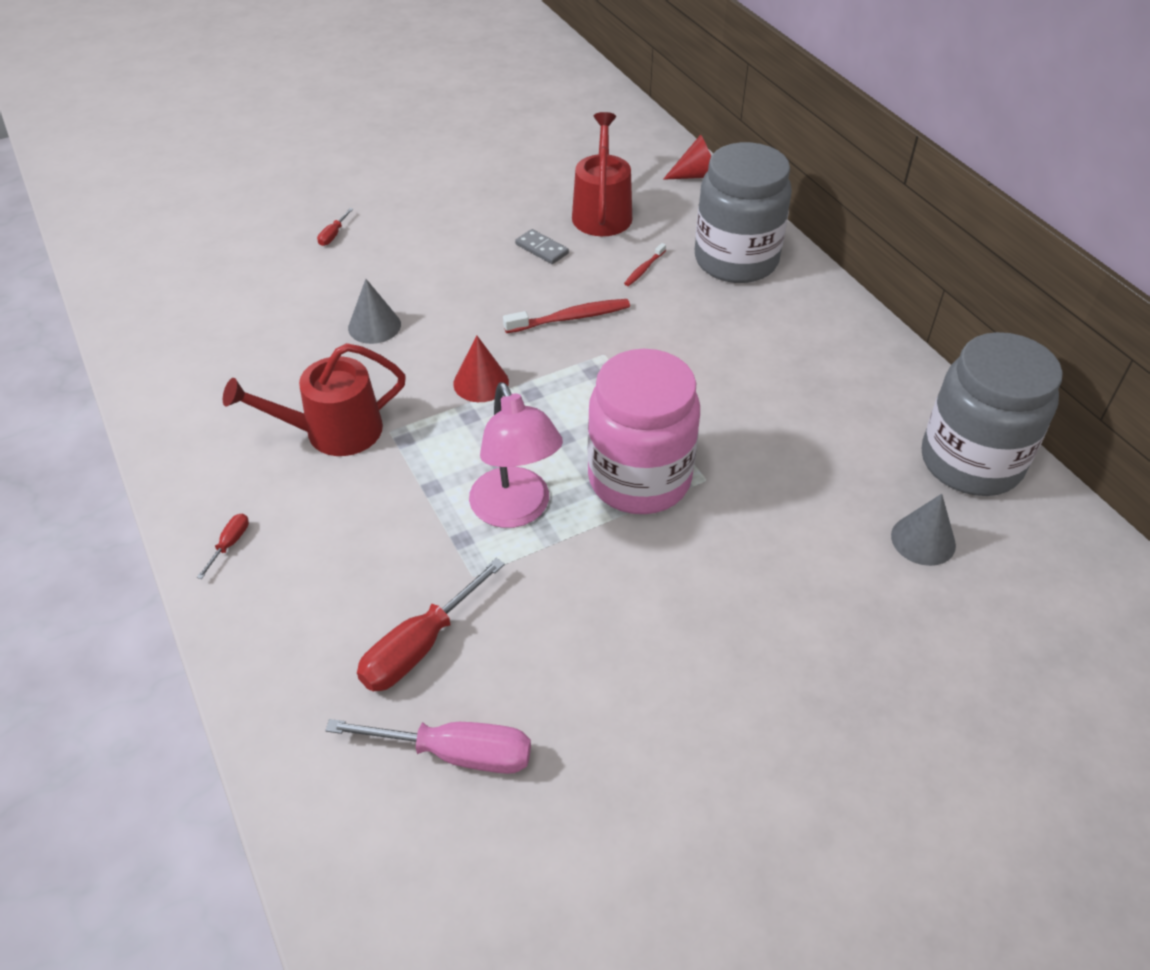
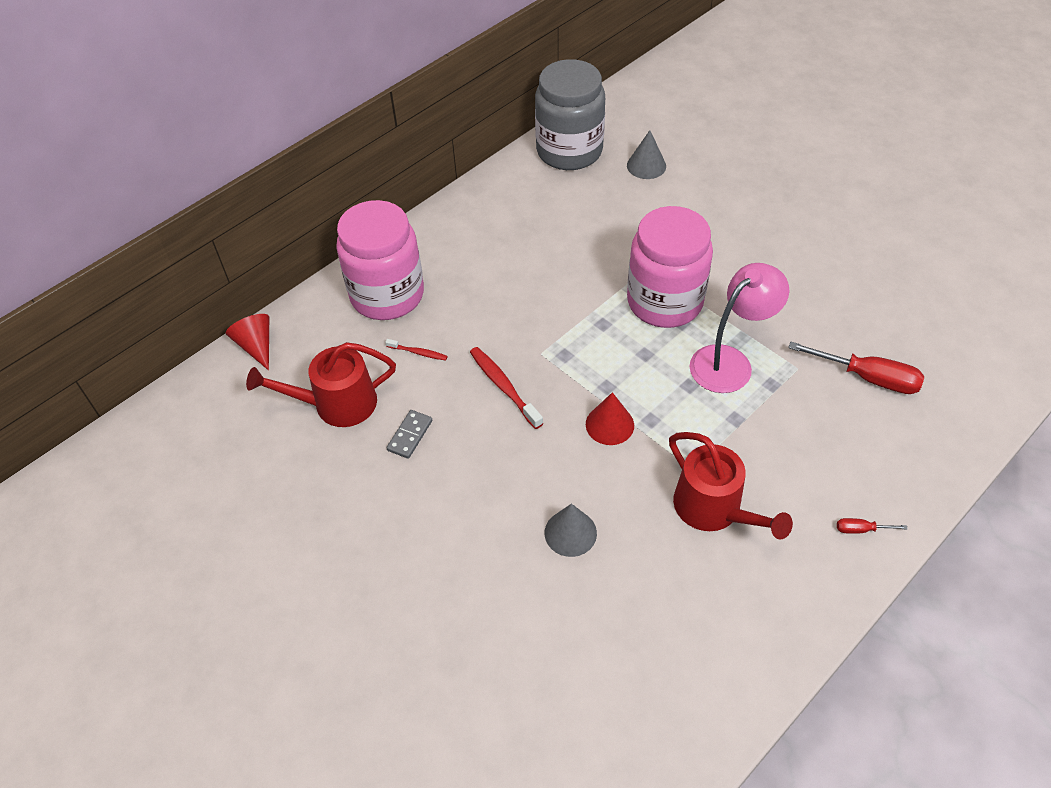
camera: 105 degrees left, 5 degrees up
red screwdriver [317,208,353,246] -> none
pink screwdriver [325,719,531,774] -> none
grey jar [695,142,792,283] -> pink jar [336,200,424,320]

